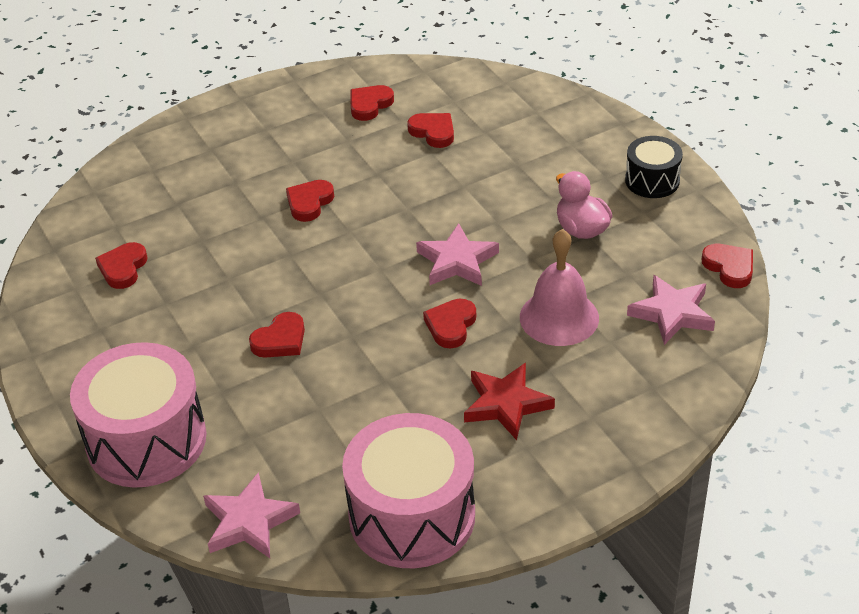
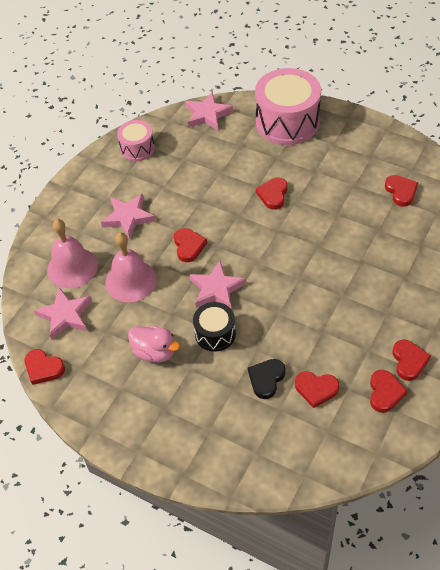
camera: 150 degrees right, 10 degrees up
red heart [286,180,334,222] -> red heart moved to [392,339,431,381]
pink drum [342,413,475,568] -> pink drum [117,120,155,161], size x0.53
red star [464,363,555,440] -> pink star [101,194,155,239]
black drum [625,136,683,198] -> black drum moved to [193,302,236,352]
none -> pink bell [47,219,98,288]
none -> black heart [248,359,286,399]

